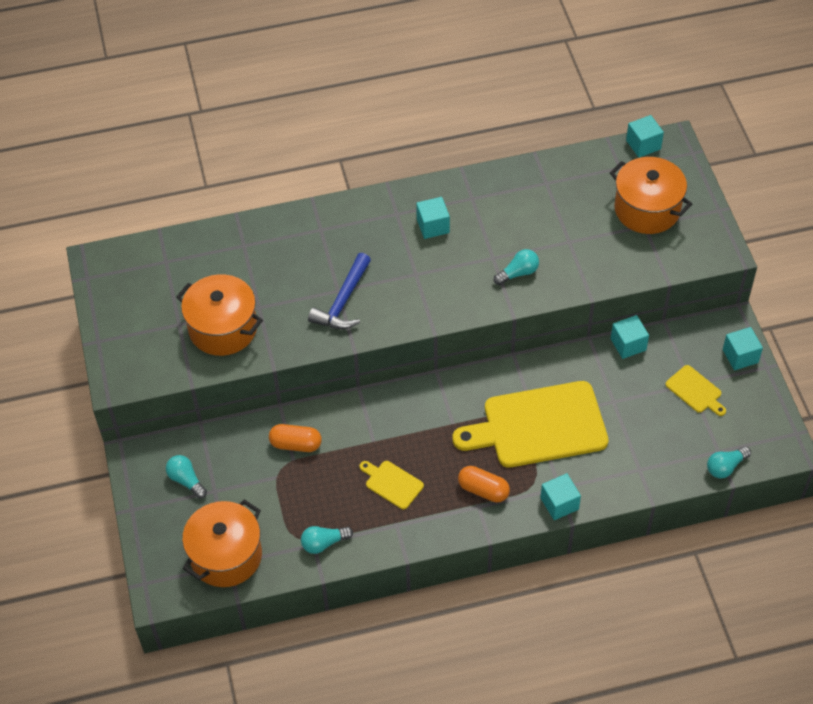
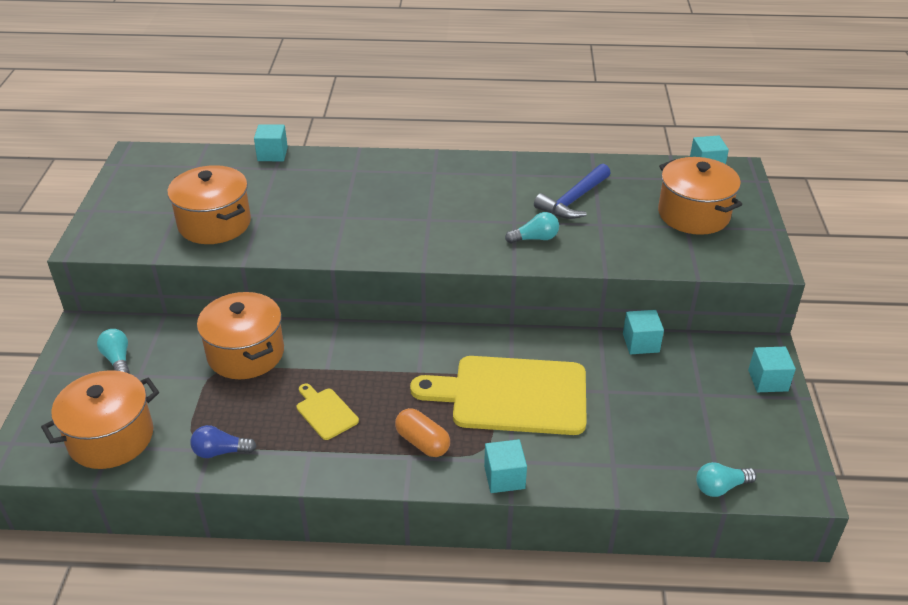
camera: 15 degrees right, 15 degrees down
orange capsule [269,424,322,452] -> orange pot [197,292,284,379]
turquoise light bulb [301,526,353,554] -> blue light bulb [190,425,257,458]
blue hammer [308,253,371,329] -> blue hammer moved to [534,164,611,219]
turquoise cube [416,197,450,239] -> turquoise cube moved to [254,124,288,161]
yellow cutting board [665,365,726,416] -> none

